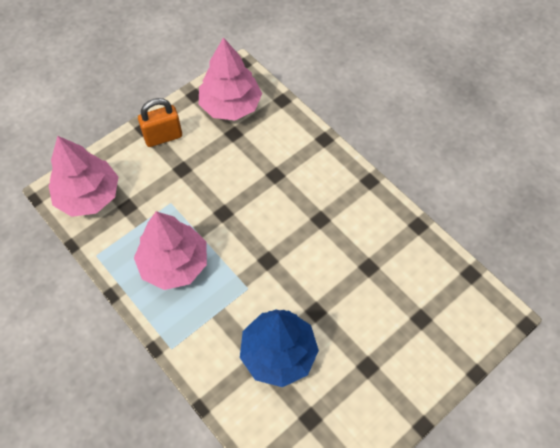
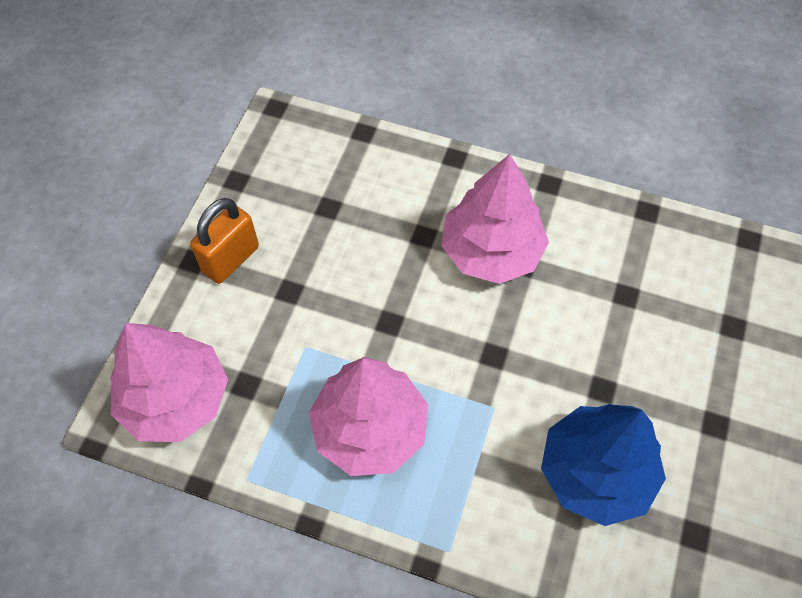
camera: 30 degrees left, 0 degrees up
pink tree [199,37,262,120] -> pink tree moved to [441,154,549,284]

